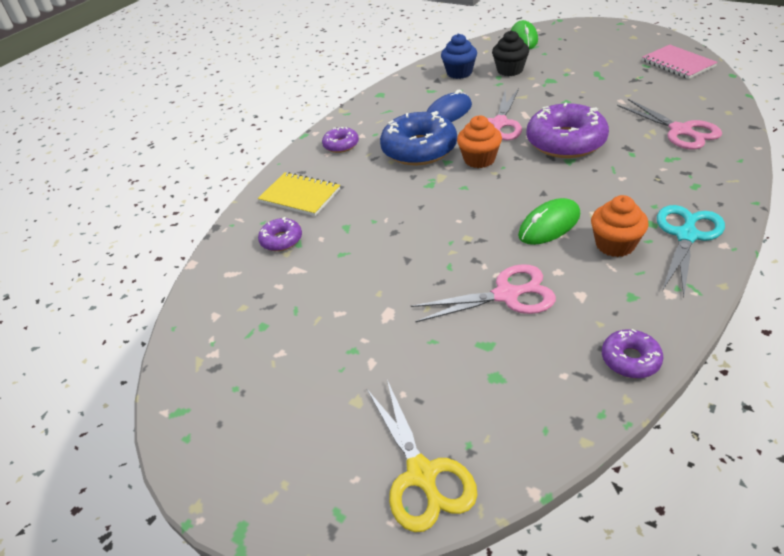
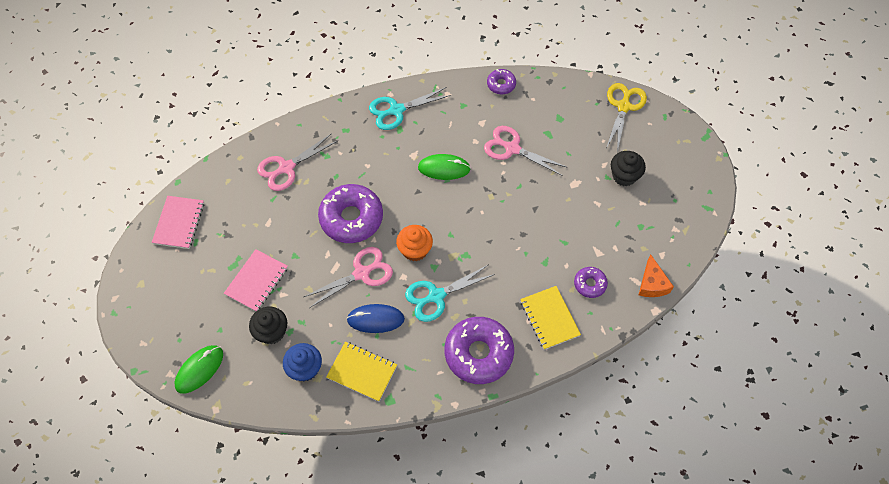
camera: 145 degrees left, 20 degrees up
purple donut [322,127,359,153] -> purple donut [445,317,514,384], size x2.01
blue donut [380,111,457,165] -> turquoise scissors [405,264,495,322]
orange cupcake [591,195,648,257] -> none
pink scissors [617,99,722,150] -> pink scissors turned 135 degrees counterclockwise [257,133,338,191]
none -> pink notebook [224,249,288,311]
none -> yellow notebook [326,342,397,402]
none -> black cupcake [611,151,646,186]
none -> orange cheese [639,255,674,297]

